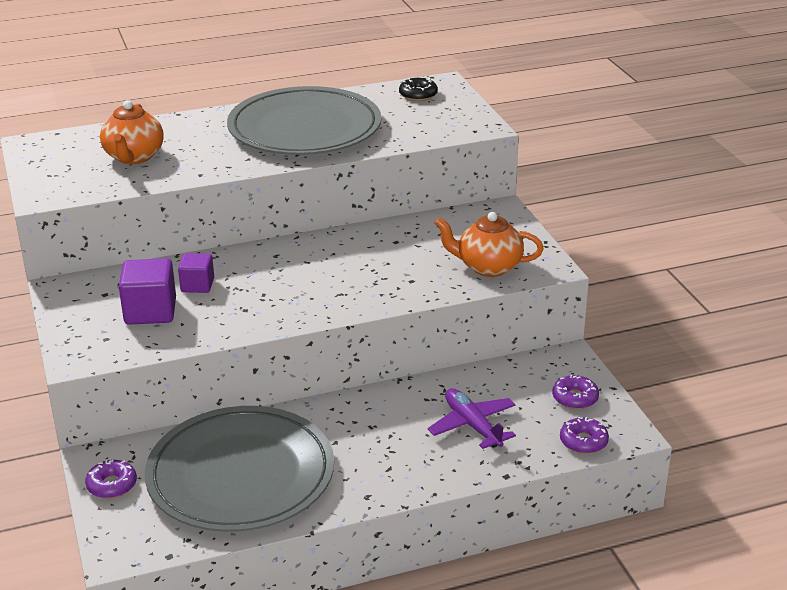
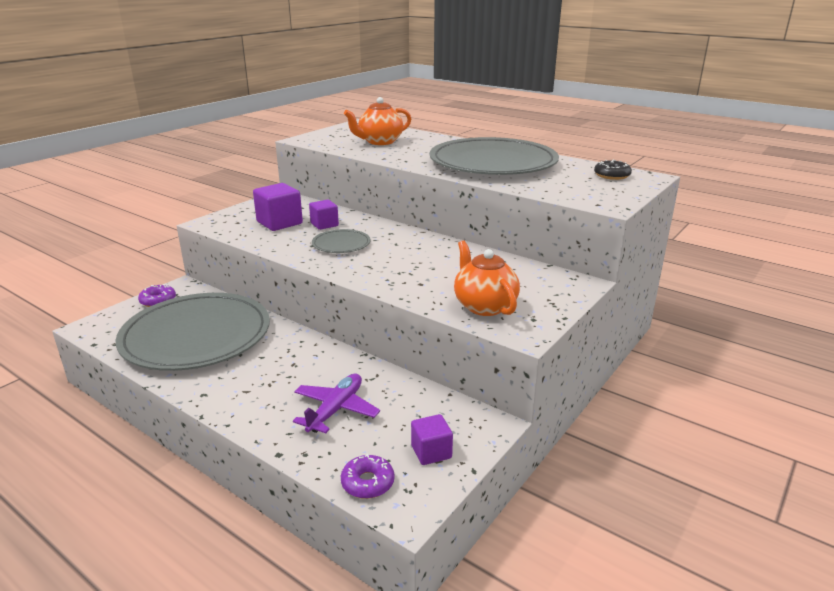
camera: 55 degrees right, 5 degrees down
purple donut [552,375,599,409] -> purple cube [411,414,453,465]
none -> grey plate [312,229,370,253]

